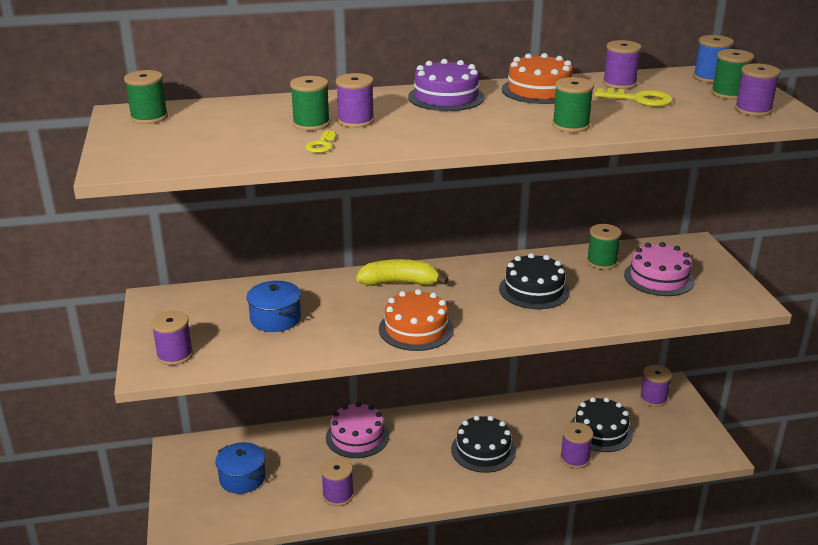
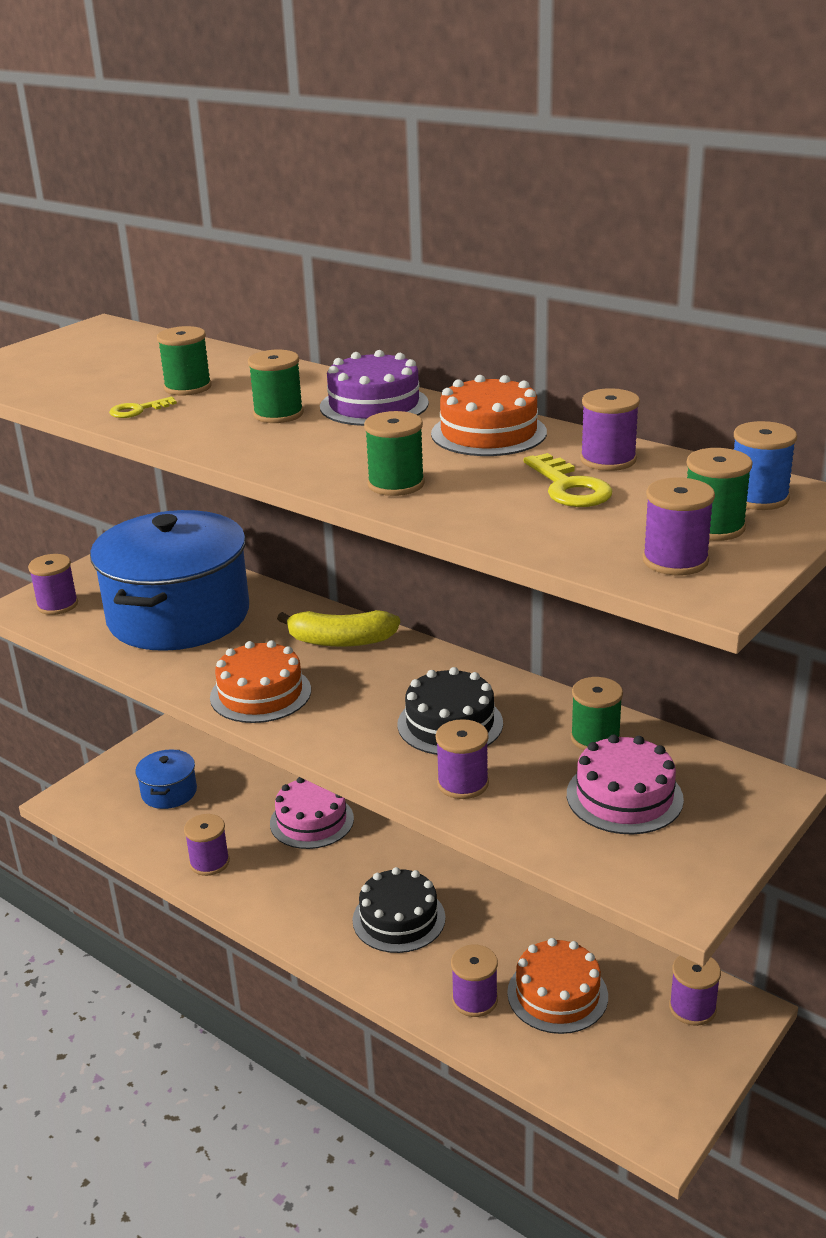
camera: 50 degrees right, 0 degrees up
green spool [124,70,168,124] -> green spool moved to [248,350,304,423]
blue pot [247,281,301,332] -> blue pot [90,510,249,651], size x2.28
purple spool [336,73,375,128] -> purple spool moved to [436,719,489,799]
yellow banana [356,259,449,286] -> yellow banana turned 135 degrees clockwise [277,610,400,647]
black cake [570,397,633,452] -> orange cake [507,938,608,1034]

